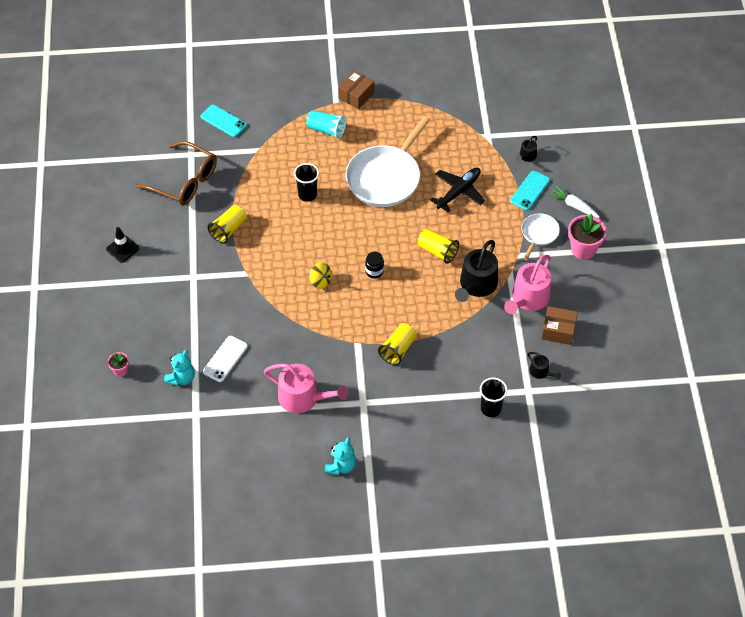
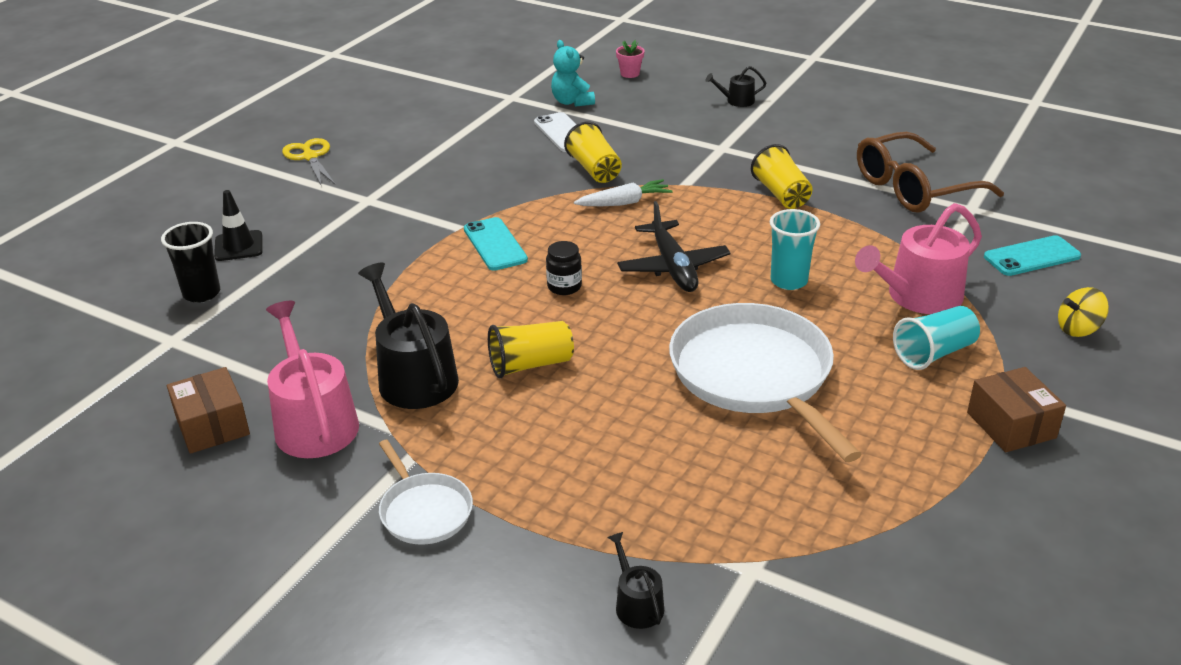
camera: 125 degrees right, 20 degrees down
black traffic cone [106,227,139,263] -> black traffic cone moved to [214,190,263,261]
pink watering can [264,364,348,413] -> pink watering can moved to [855,203,982,314]
black cup [294,163,319,202] -> turquoise cup [769,209,820,290]
yellow spinning top [310,262,332,289] -> yellow spinning top moved to [1058,287,1109,337]
turquoise teddy bear [325,437,356,475] -> yellow scissors [282,138,335,187]
yellow cup [378,324,417,365] -> yellow cup moved to [564,121,622,183]
black plane [430,168,485,213] -> black plane moved to [617,201,731,292]
turquoise phone [510,171,550,211] -> turquoise phone moved to [464,217,528,271]
black watering can [527,352,561,379] -> black watering can moved to [705,66,766,107]
brown box [542,306,578,345] -> brown box turned 75 degrees counterclockwise [167,367,250,454]
white carrot [548,185,600,218] -> white carrot moved to [574,179,673,206]
pink flower pot [568,214,607,260] -> none

